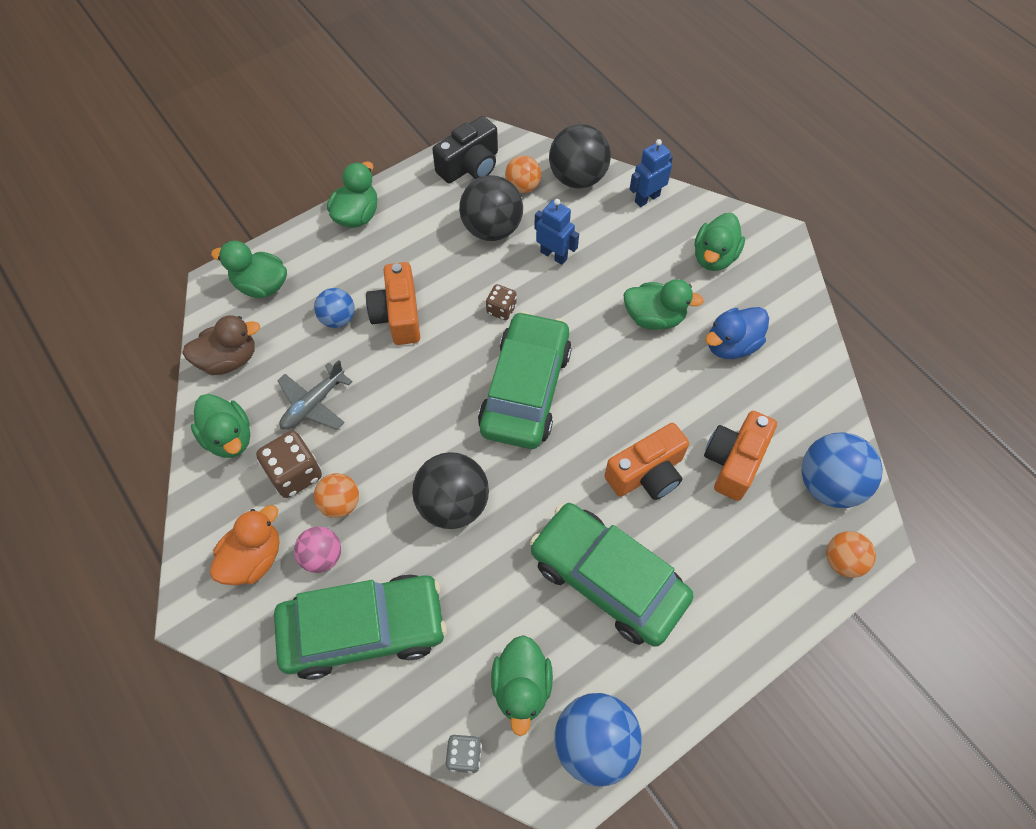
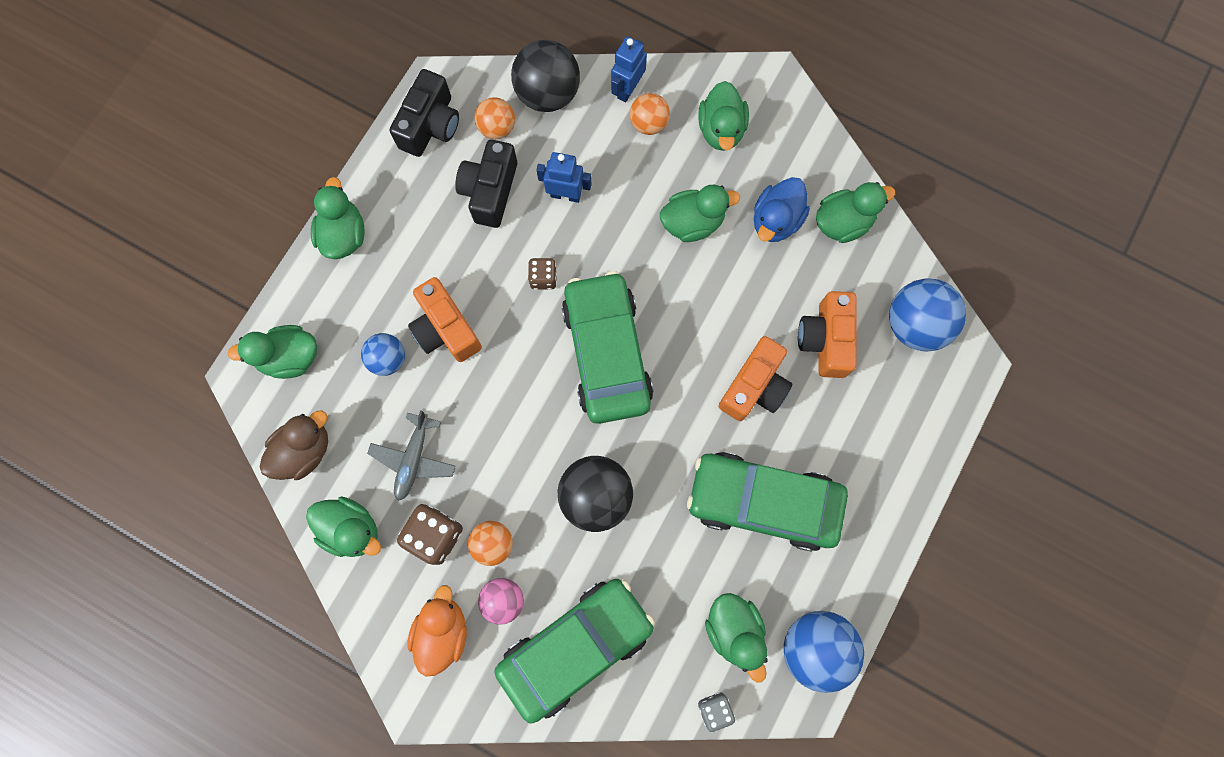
camera: 25 degrees left, 15 degrees up
black ball [459,175,523,241] -> black camera [455,139,517,228]
orange ball [826,531,876,578] -> orange ball moved to [630,93,670,135]
none -> green duck [816,182,895,243]

